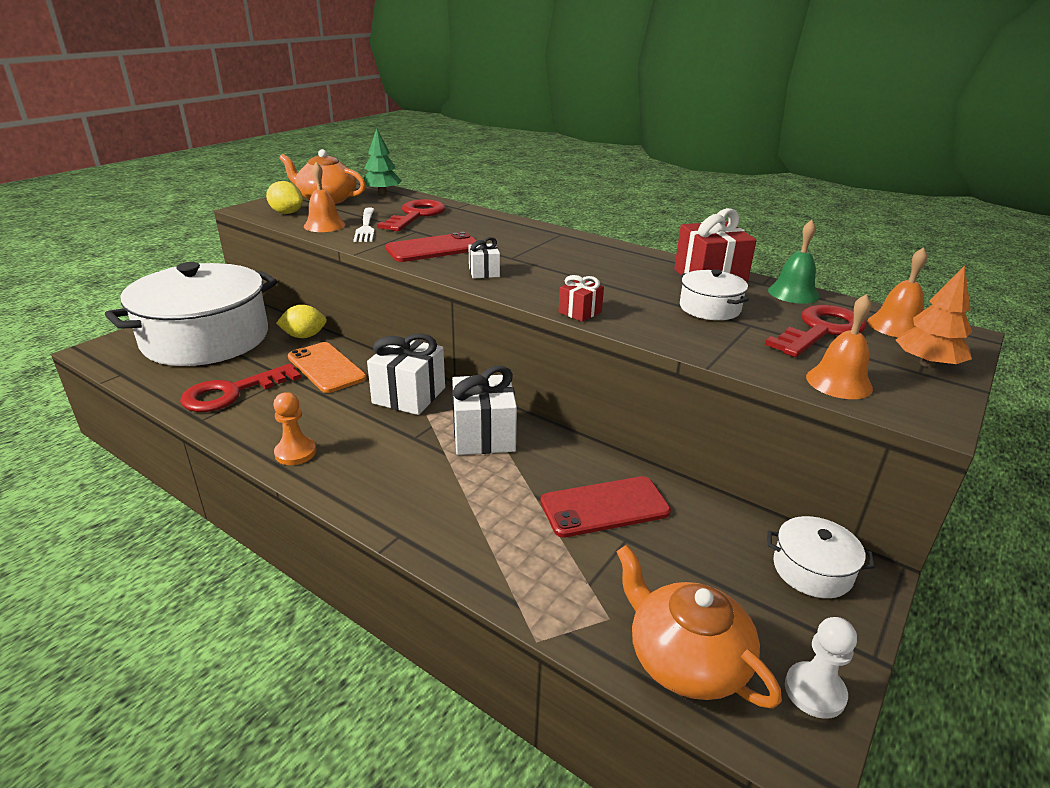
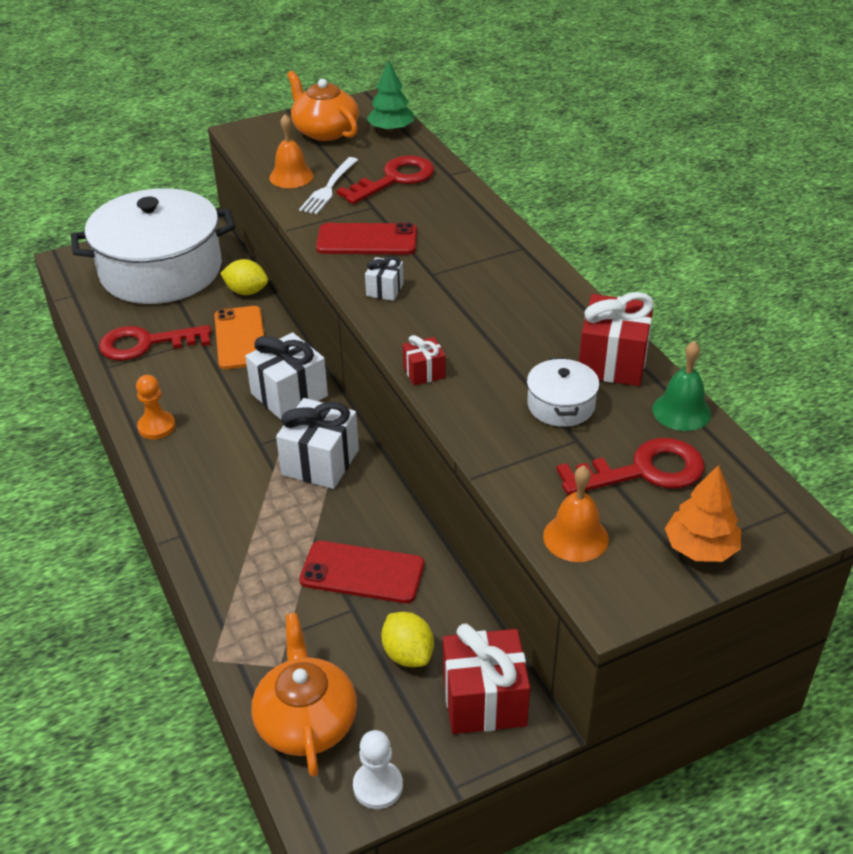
camera: 30 degrees right, 10 degrees up
yellow lemon [266,181,303,214] -> yellow lemon moved to [381,612,434,667]
white pot [768,516,875,598] -> red gift [443,623,530,734]
orange bell [867,247,928,337] -> none

